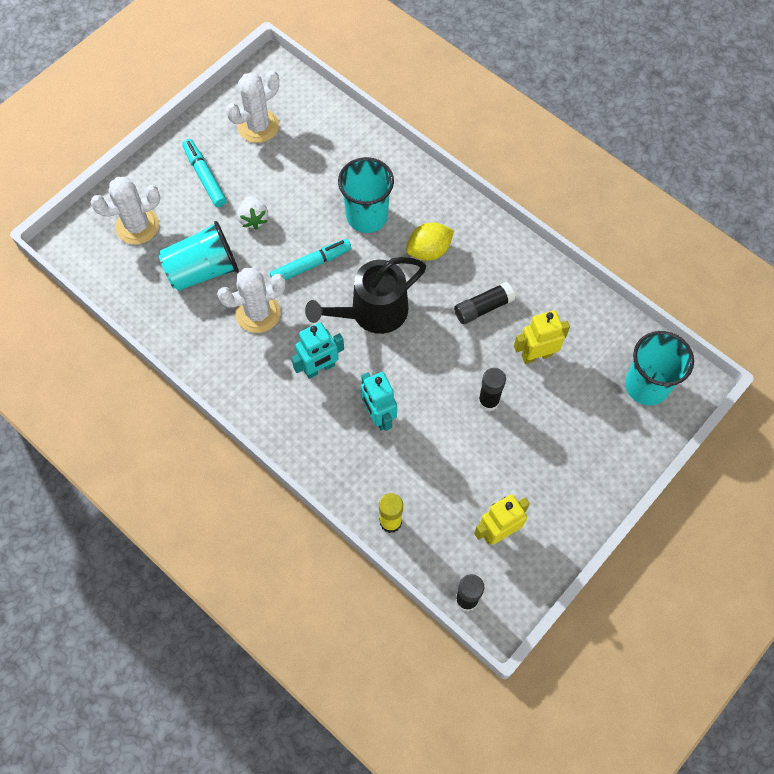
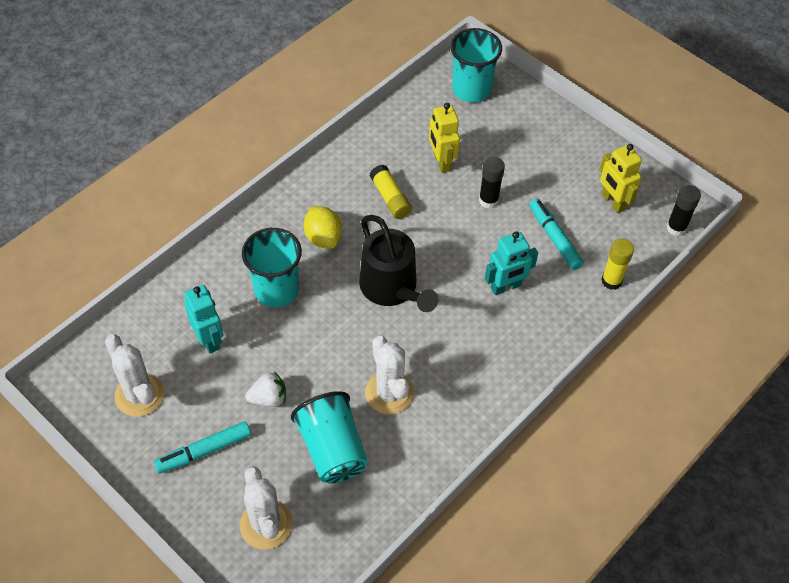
camera: 90 degrees left, 10 degrees down
turquoise marker [270,239,351,280] -> turquoise marker moved to [529,199,584,270]
turquoise robot [291,322,344,379] -> turquoise robot moved to [184,285,223,353]
black glue stick [454,282,515,324] -> yellow glue stick [370,165,412,219]

